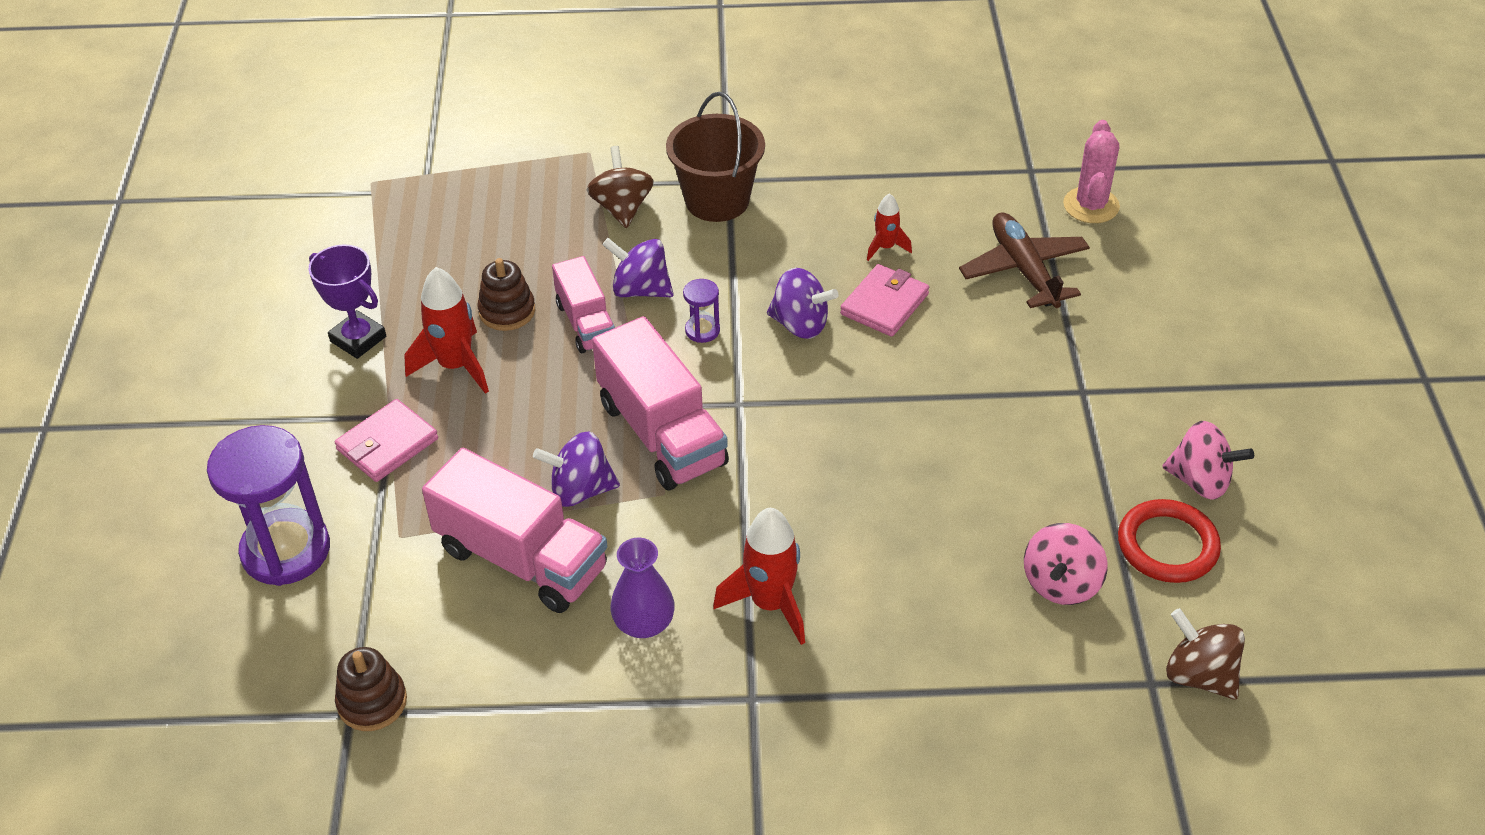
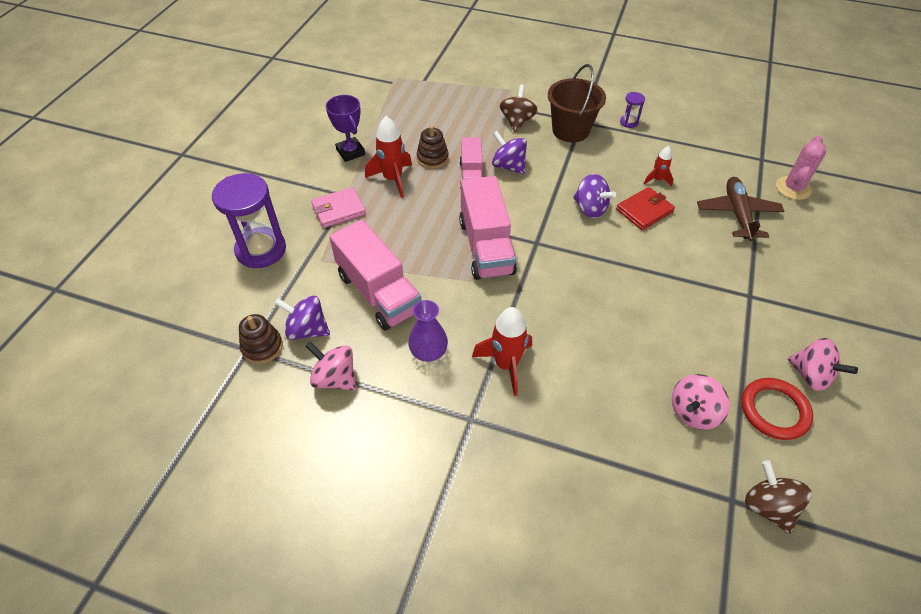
camera: 20 degrees right, 5 degrees up
purple spinning top [533,432,620,507] -> purple spinning top moved to [274,296,330,340]
purple hourglass [683,279,720,343] -> purple hourglass moved to [620,92,645,128]
pink wallet [840,264,929,337] -> red wallet [616,187,675,230]
none -> pink spinning top [305,342,356,391]

